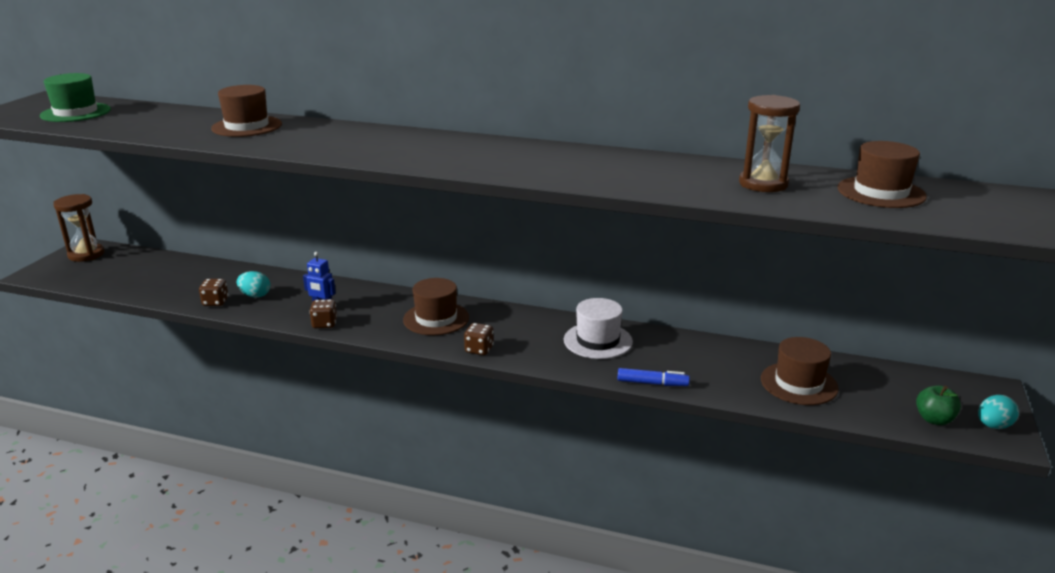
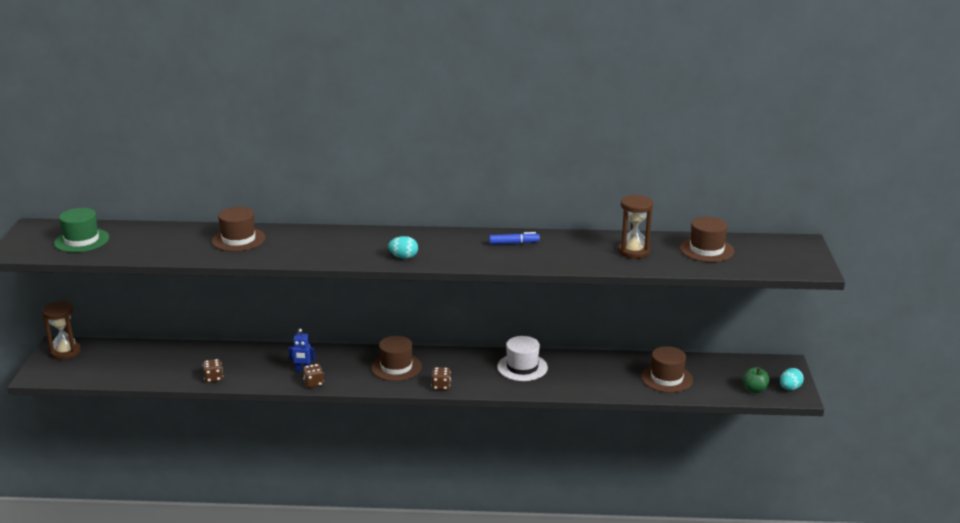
camera: 15 degrees left, 0 degrees up
turquoise egg [237,271,270,298] -> turquoise egg moved to [388,236,418,259]
blue marker [618,368,690,386] -> blue marker moved to [489,232,540,244]

